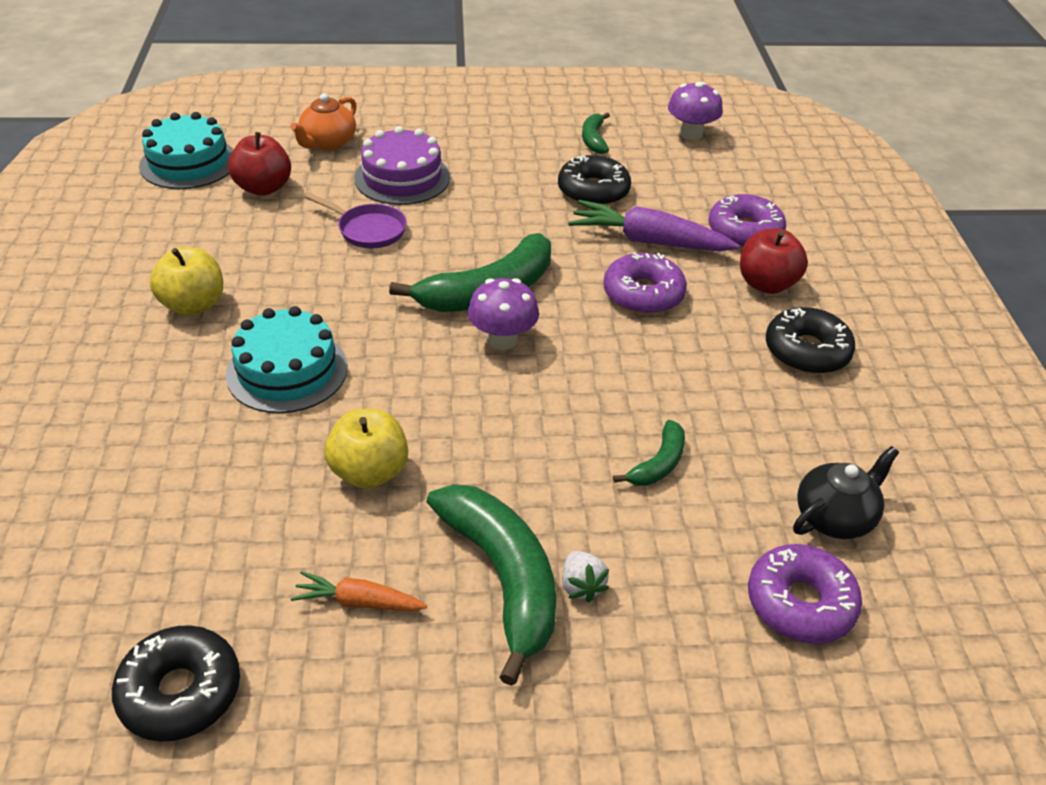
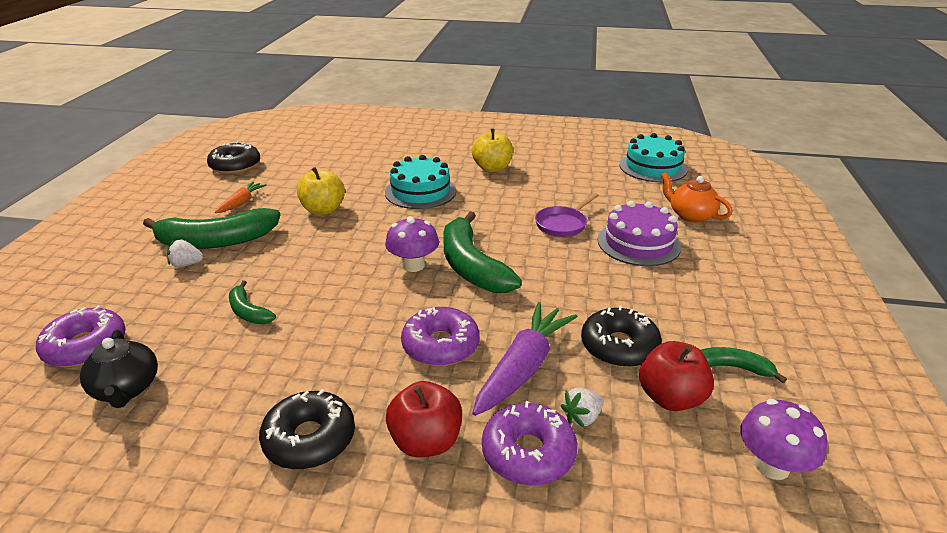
camera: 105 degrees right, 10 degrees down
red apple [228,132,291,196] -> red apple moved to [639,341,714,411]
none -> white strawberry [561,388,604,427]

